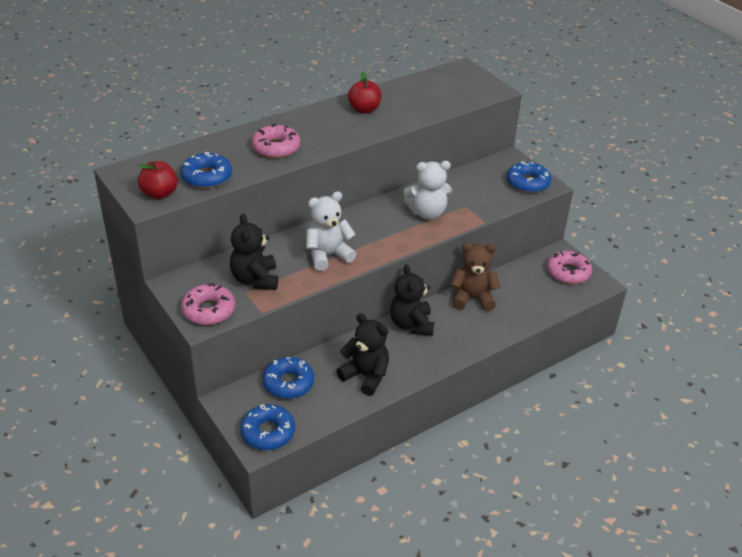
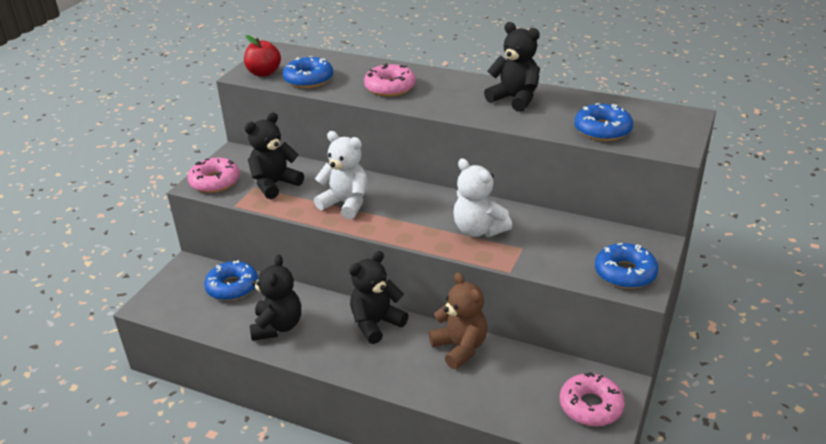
camera: 60 degrees right, 5 degrees down
blue donut [240,404,295,450] -> blue donut moved to [574,103,633,141]
red apple [348,72,381,113] -> black teddy bear [484,22,540,112]

